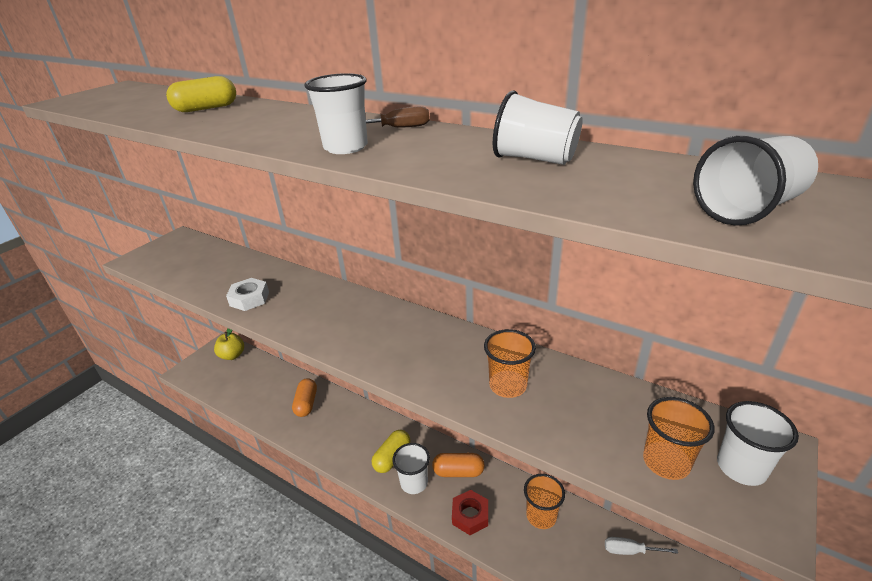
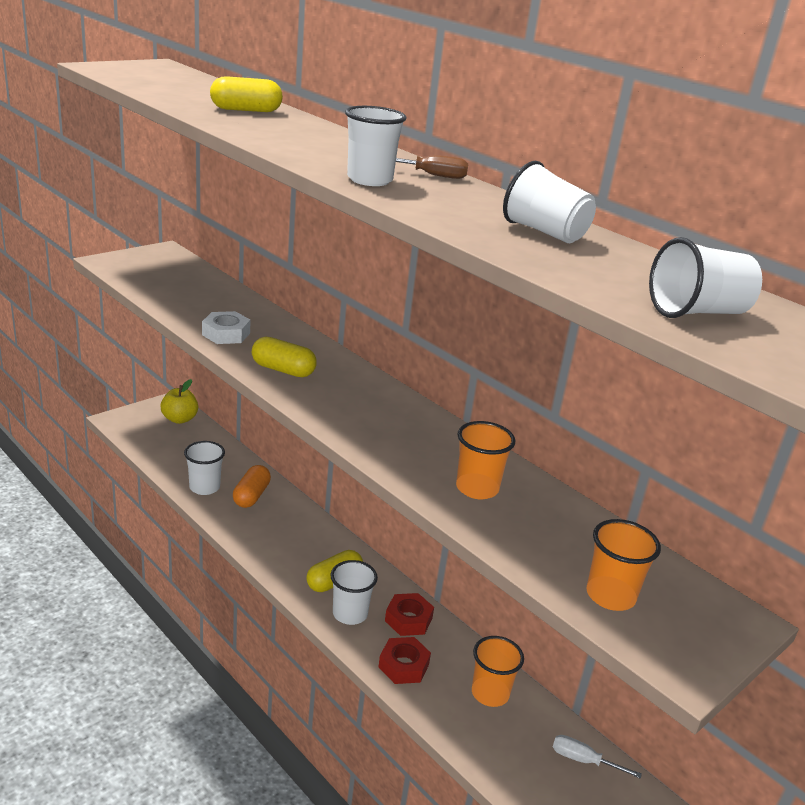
camera: 10 degrees right, 5 degrees down
orange capsule [432,453,485,477] -> red nut [385,593,434,636]
white cup [717,401,799,486] -> white cup moved to [184,441,225,495]
none -> yellow capsule [252,337,317,377]

